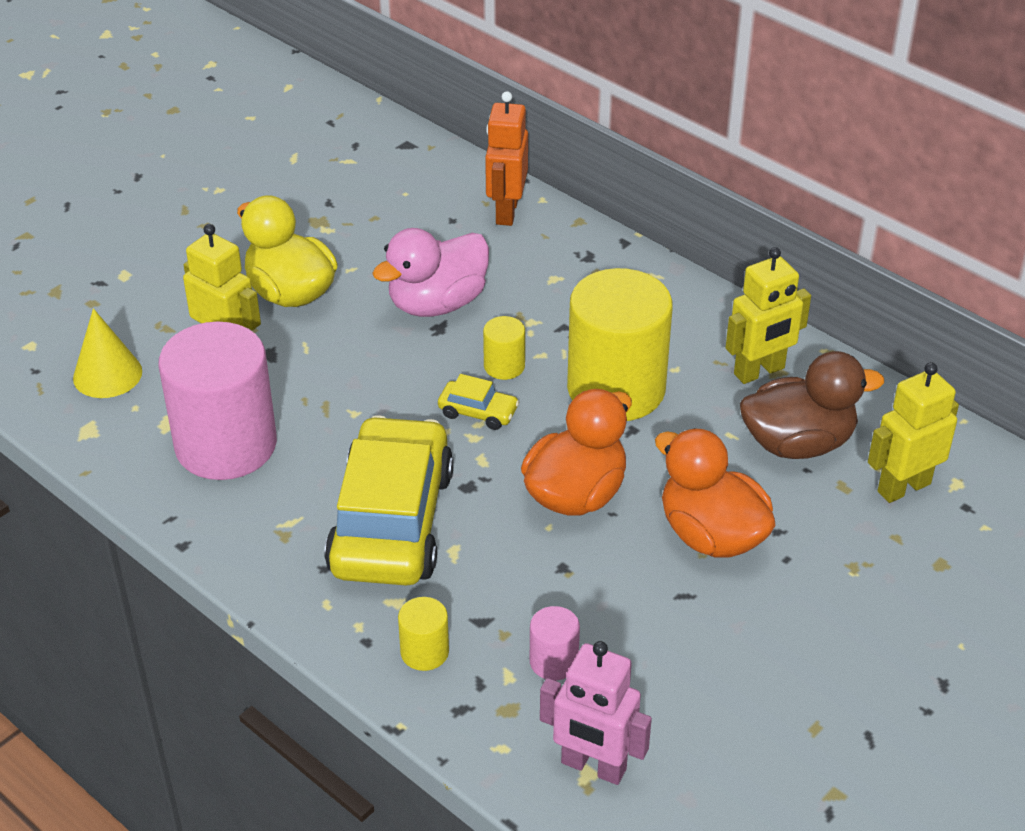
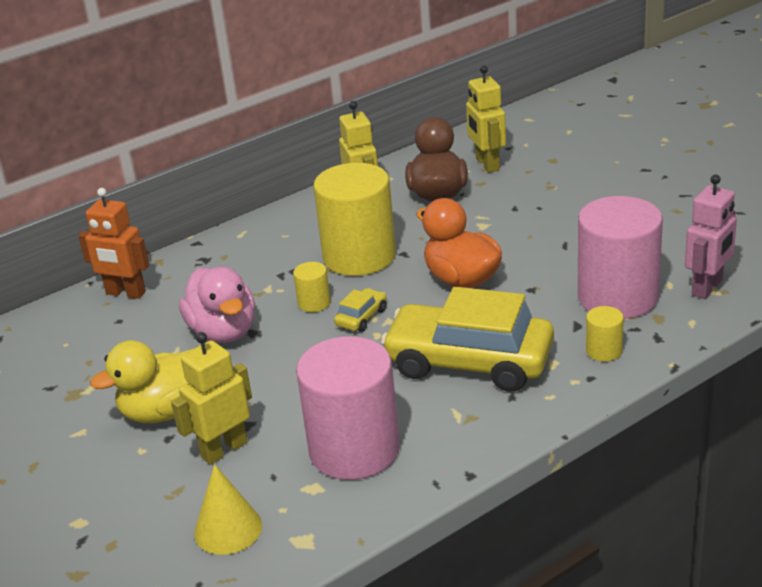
camera: 75 degrees left, 10 degrees down
pink cylinder [530,606,580,680] -> pink cylinder [578,196,663,319], size x2.34
orange duck [655,428,775,558] -> none

